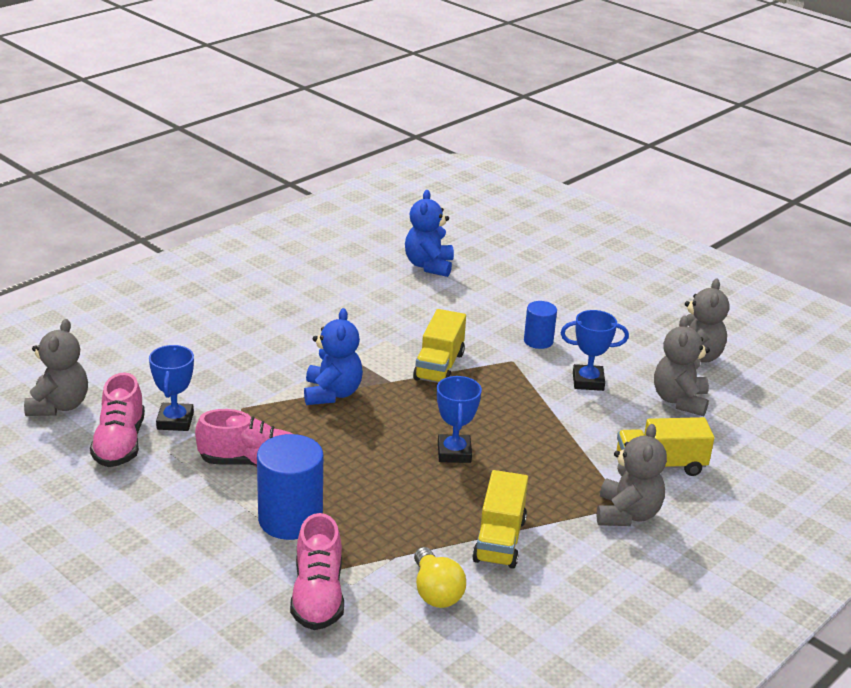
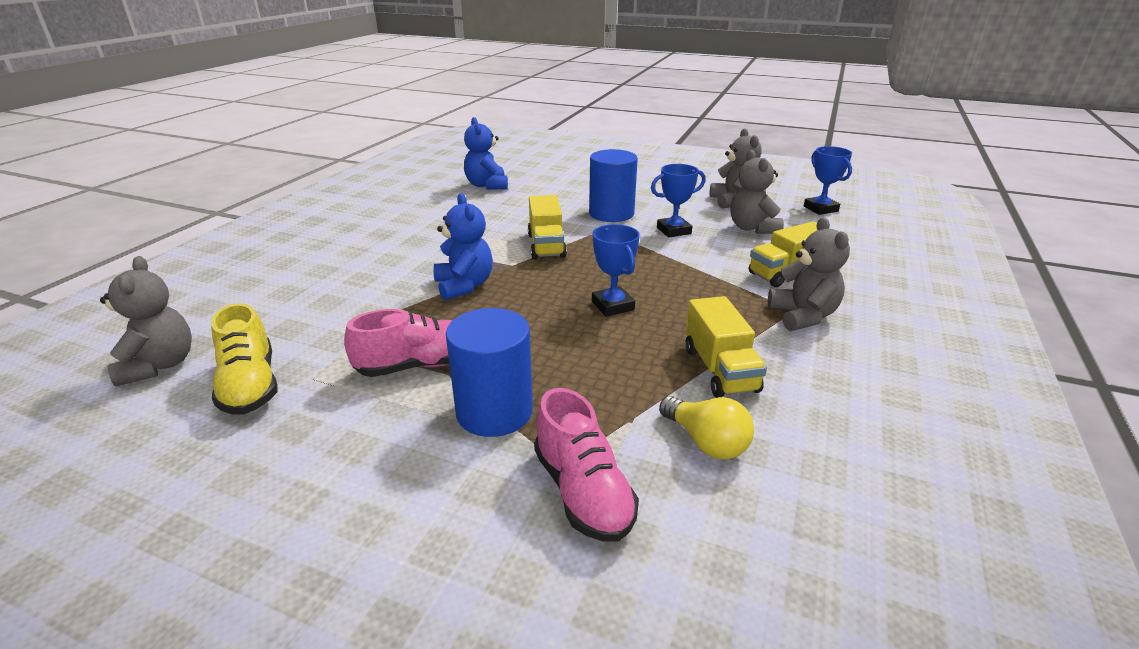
camera: 20 degrees left, 0 degrees up
pink shoe [90,372,145,467] -> yellow shoe [211,303,278,415]
blue trophy [149,345,194,431] -> blue trophy moved to [804,146,852,215]
blue cylinder [524,301,557,349] -> blue cylinder [589,149,638,222], size x1.76

